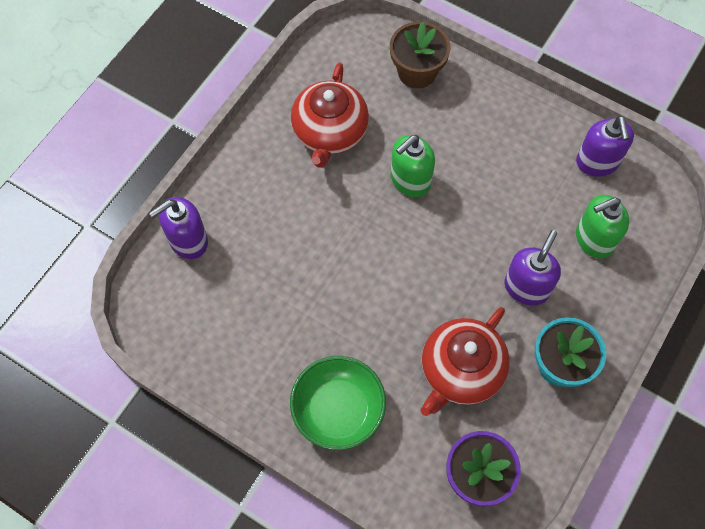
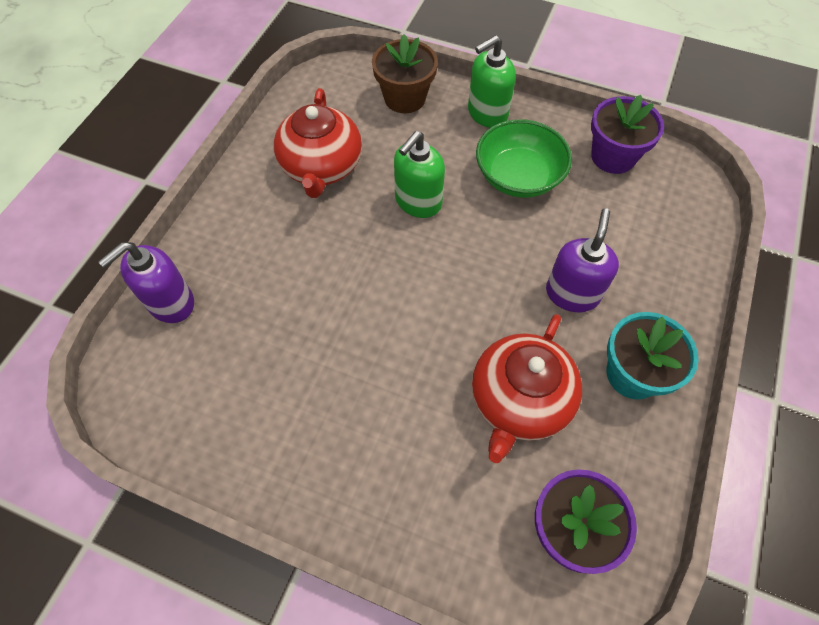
camera: 10 degrees left, 5 degrees down
green bowl [290,356,386,450] -> green bowl moved to [476,119,572,198]
purple soap dispenser [576,116,634,177] -> purple flower pot [591,95,664,174]
green soap dispenser [576,195,629,258] -> green soap dispenser moved to [468,35,516,128]

